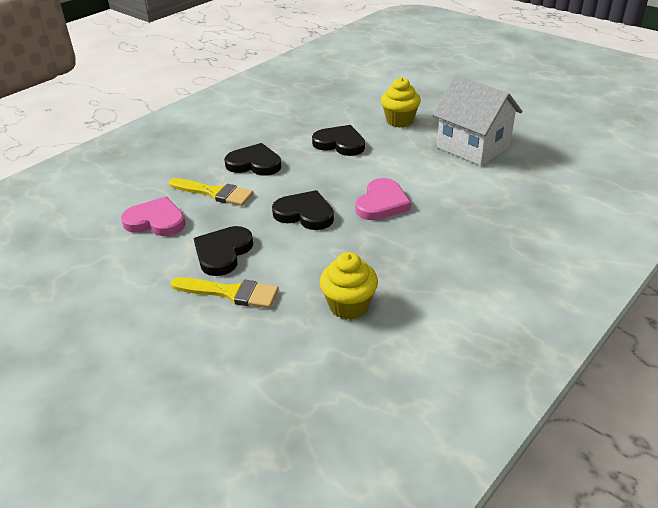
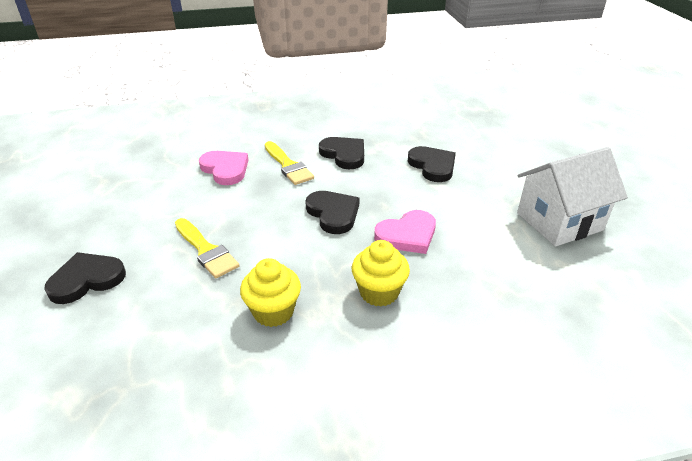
camera: 35 degrees right, 0 degrees up
black heart [194,226,253,276] -> black heart moved to [44,252,126,304]
yellow cupcake [381,77,421,128] -> yellow cupcake moved to [352,240,410,306]
white house [433,75,522,166] -> white house turned 75 degrees clockwise [517,147,628,247]

